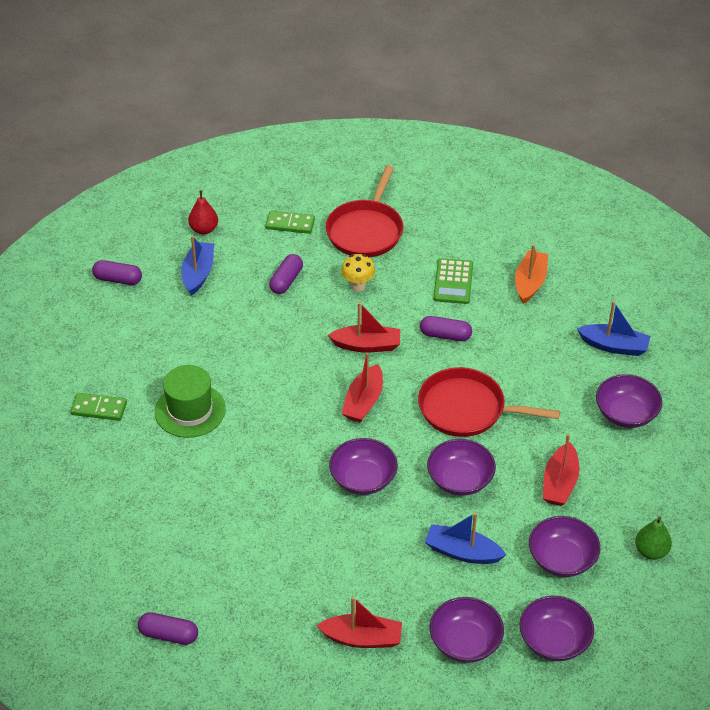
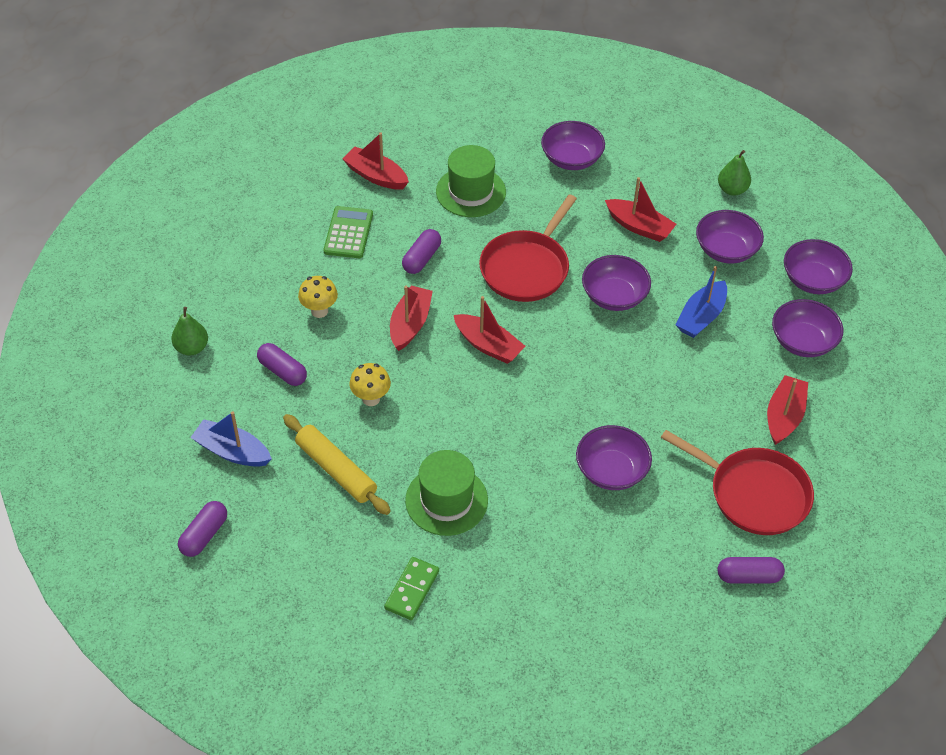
camera: 75 degrees left, 5 degrees up
purple capsule [138,612,198,645] -> purple capsule turned 60 degrees clockwise [718,557,785,583]
red pear [188,190,218,234] -> none
green domino [265,211,315,234] -> green pear [171,307,208,355]
red pan [326,165,403,257] -> red pan moved to [661,430,814,535]
purple bowl [329,438,398,495] -> purple bowl moved to [576,425,652,490]
green calculator [433,258,473,304] -> green calculator turned 105 degrees counterclockwise [324,206,373,258]
orange boat [515,244,548,304] -> red boat [342,133,409,190]
blue boat [577,301,650,356] -> none
none -> yellow rolling pin [283,414,391,515]
none -> yellow mushroom [350,363,391,406]
none -> green hat [436,145,506,217]

